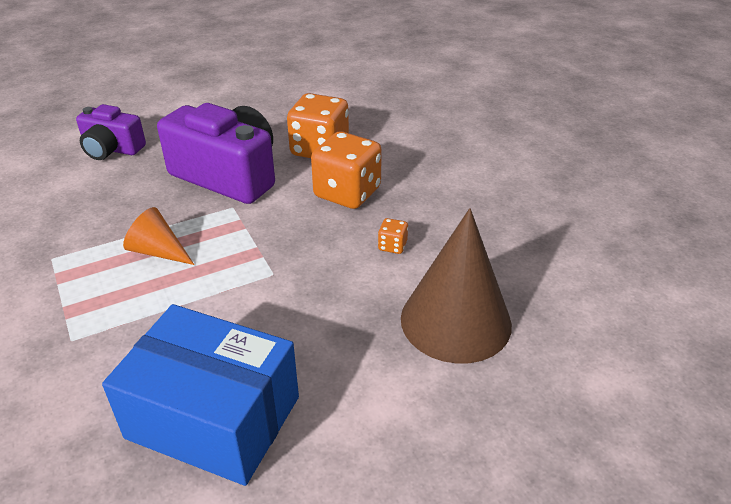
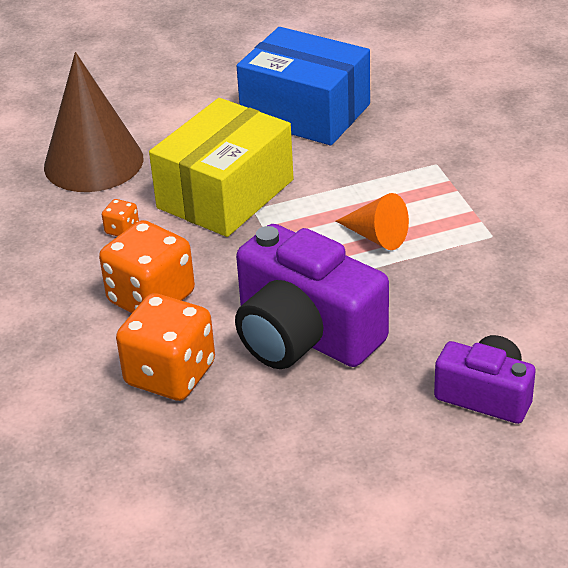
camera: 170 degrees left, 0 degrees up
none -> yellow box [149,98,294,237]

